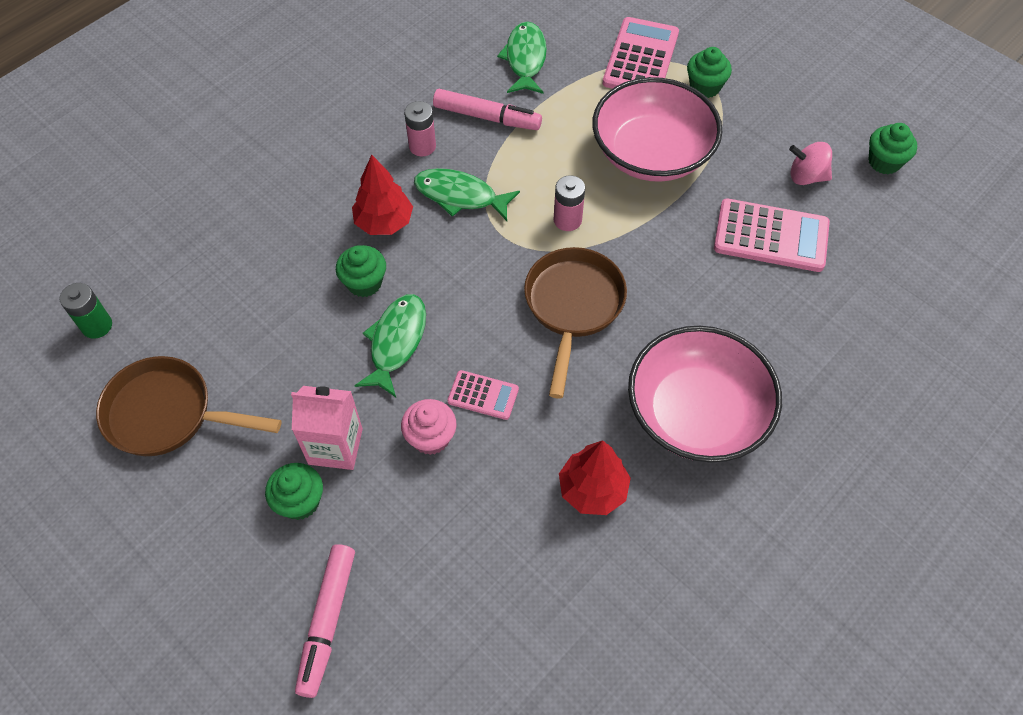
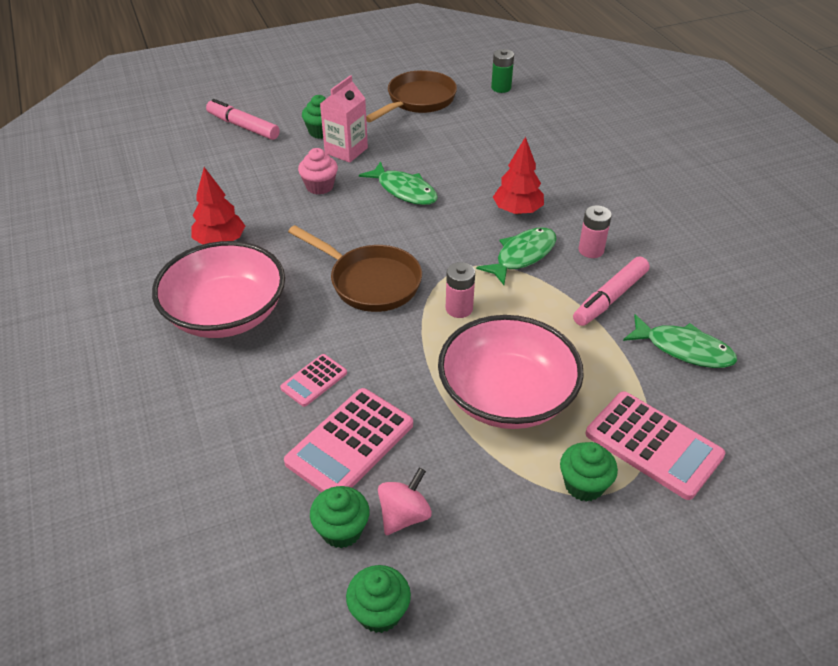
camera: 115 degrees right, 15 degrees down
green cupcake [336,245,386,297] -> green cupcake moved to [310,486,370,548]
pink calculator [447,370,519,420] -> pink calculator moved to [280,354,347,407]

